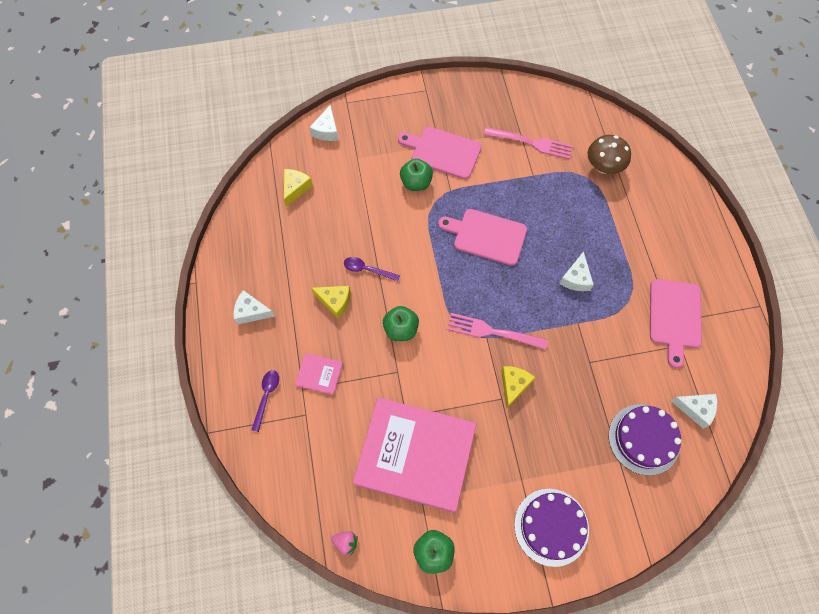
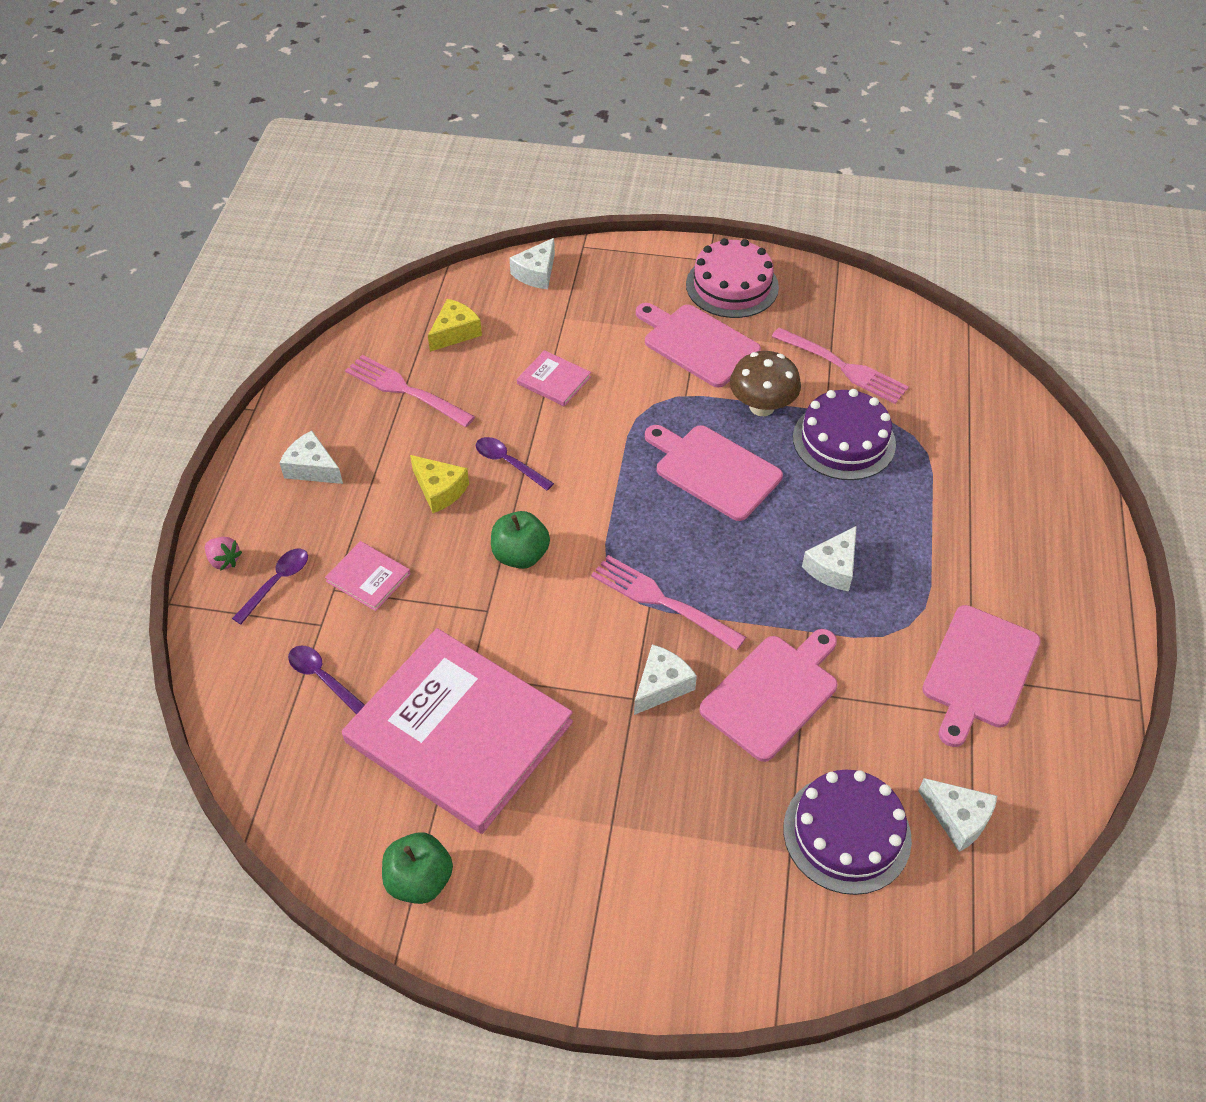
camera: 20 degrees right, 15 degrees down
pink strawberry [331,531,358,555] -> pink strawberry moved to [205,537,242,571]
green apple [400,159,433,191] -> none
yellow cheese [501,366,535,409] -> white cheese [634,644,697,715]
purple cake [514,489,589,567] -> purple cake moved to [793,389,896,480]
brown mushroom [588,135,631,174] -> brown mushroom moved to [730,351,801,416]
none -> purple spoon [288,645,365,714]
none -> pink fork [345,355,475,427]
none -> pink book [517,350,591,406]
none -> pink cake [686,238,779,318]
none -> pink cutting board [699,629,837,762]

